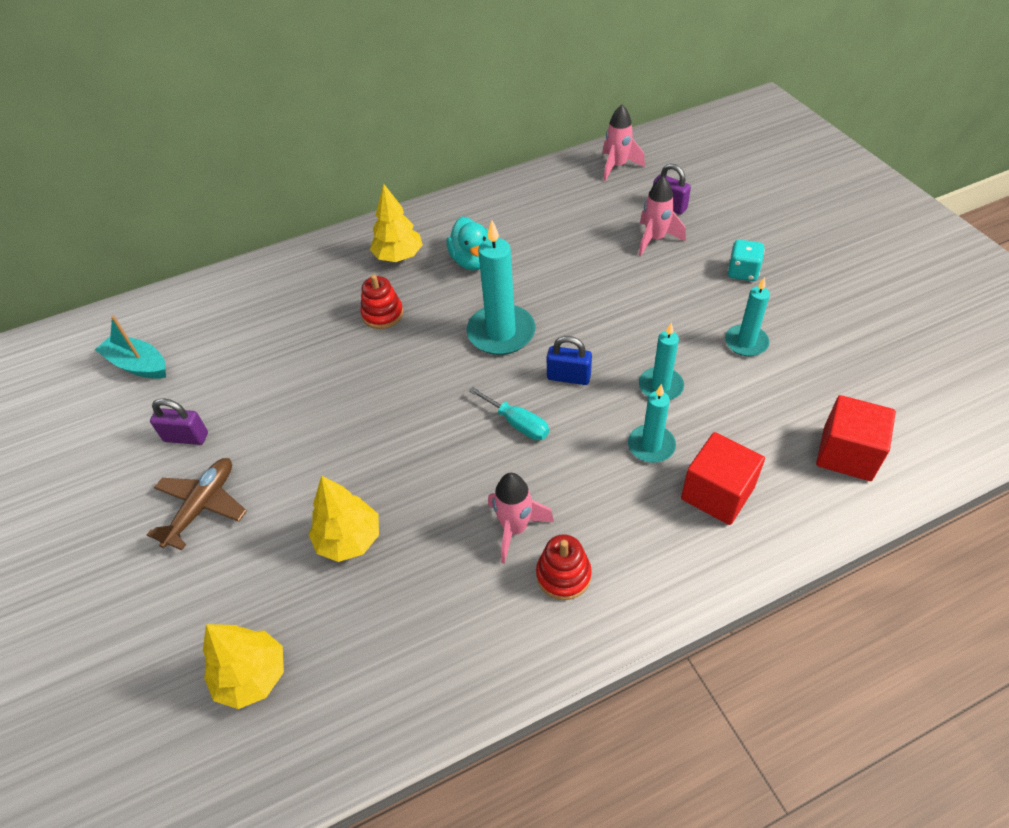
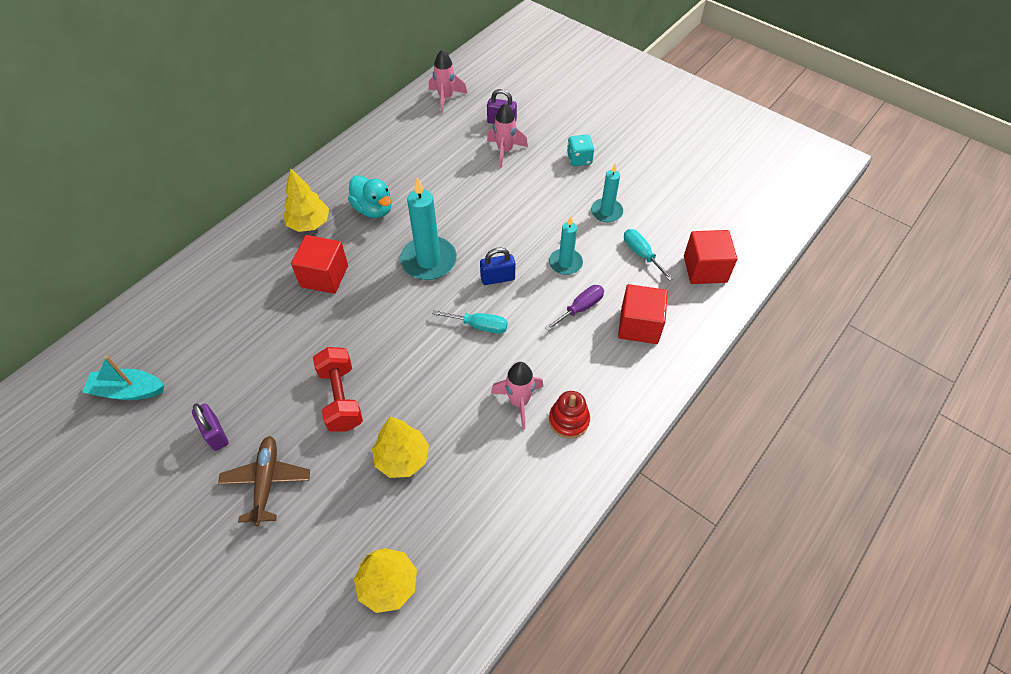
camera: 30 degrees left, 5 degrees up
purple padlock [150,398,208,445] -> purple padlock turned 75 degrees clockwise [192,404,229,451]
red stacking toy [360,275,403,329] -> red cube [291,235,348,294]
turquoise candle [628,384,676,463] -> purple screwdriver [545,285,604,331]
none -> red dumbbell [313,347,363,432]
none -> turquoise screwdriver [624,229,674,281]

